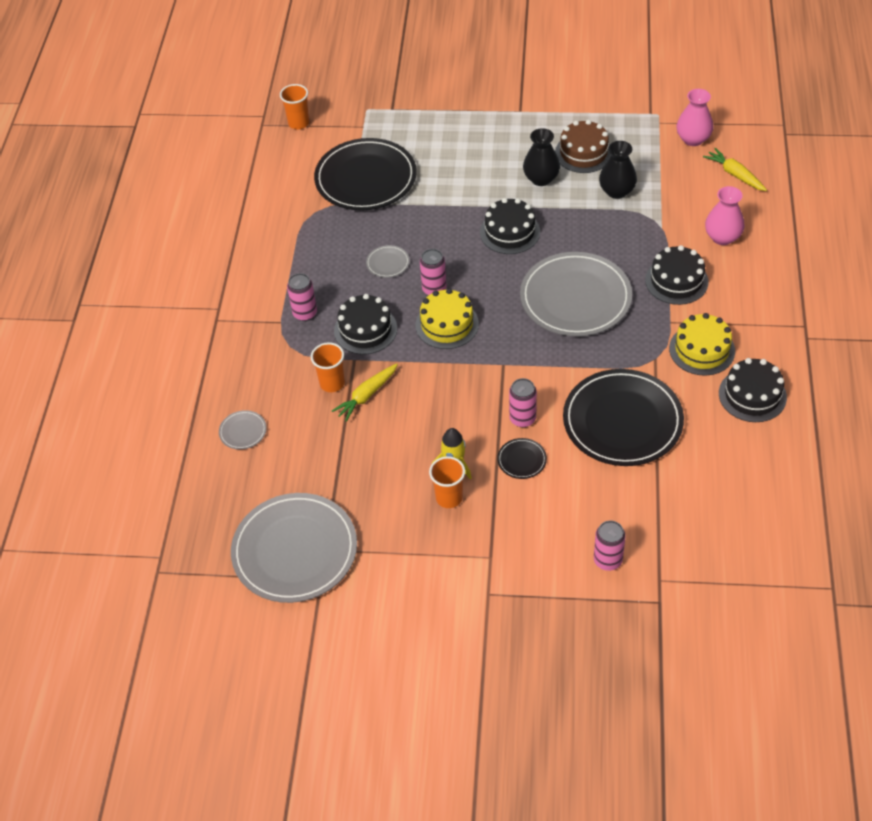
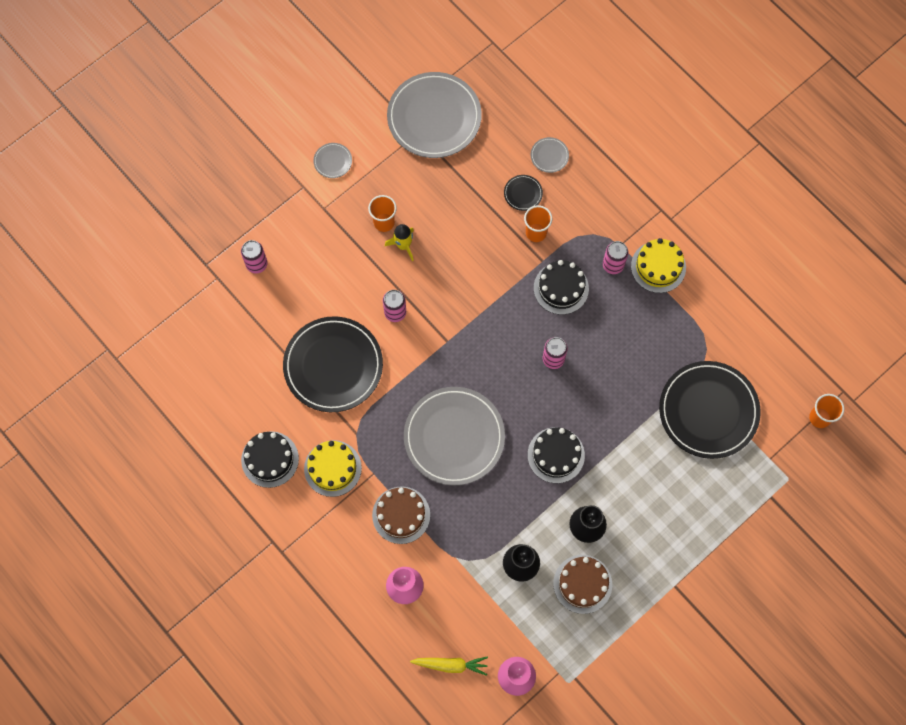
camera: 130 degrees right, 20 degrees up
yellow carrot [332,363,398,422] -> none
grey plate [366,245,410,278] -> grey plate moved to [314,143,352,178]
yellow cake [415,288,479,349] -> yellow cake moved to [631,238,686,293]
black plate [497,438,547,479] -> black plate moved to [504,175,543,211]
black cake [645,245,709,305] -> brown cake [372,486,430,544]

